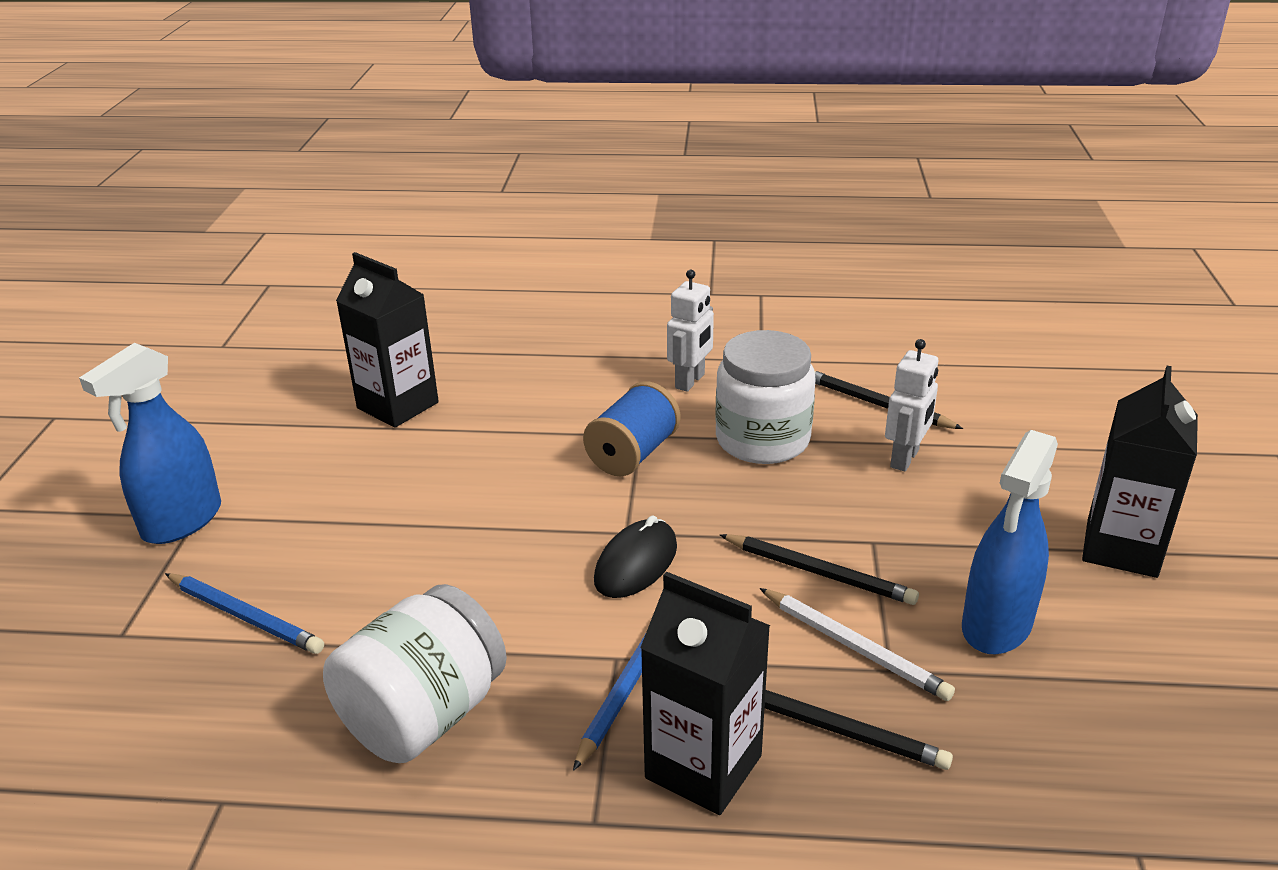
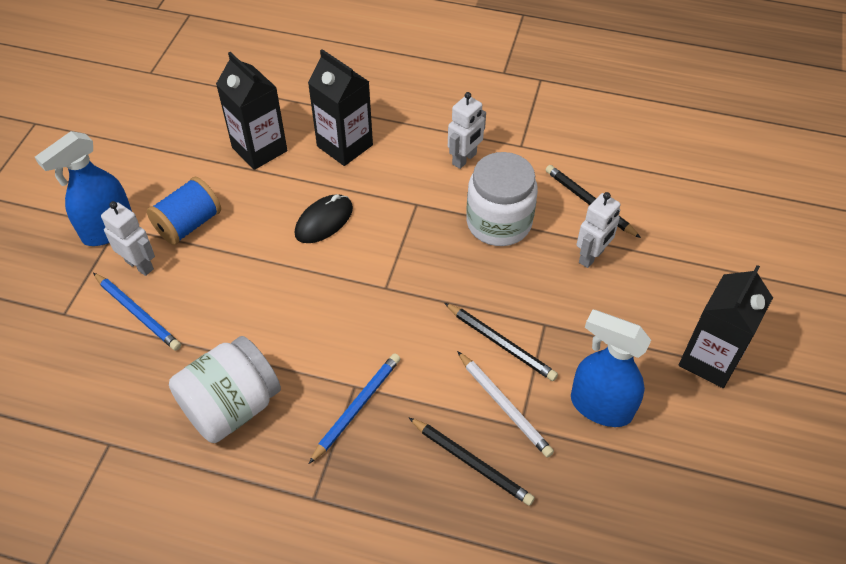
camera: 10 degrees right, 20 degrees up
blue spool [583,381,680,477] -> blue spool moved to [147,177,221,245]
black mouse [594,515,677,598] -> black mouse moved to [295,194,353,243]
black carton [640,571,770,815] -> black carton moved to [308,49,373,166]
blue spray bottle [962,430,1058,654] -> blue spray bottle turned 75 degrees clockwise [571,310,651,427]
none -> white robot [101,201,155,276]

